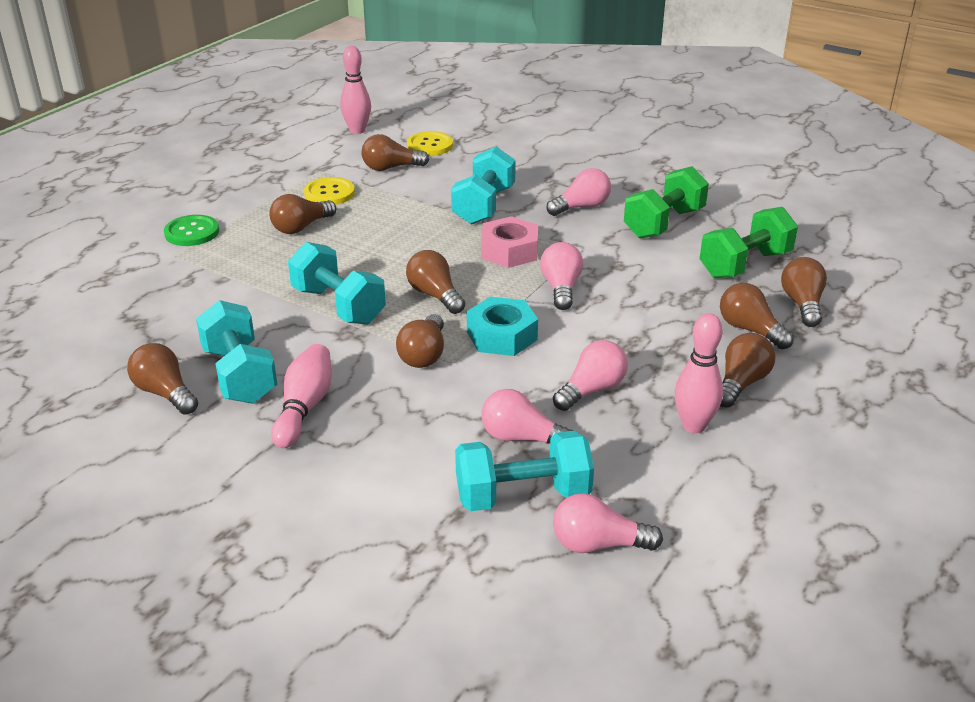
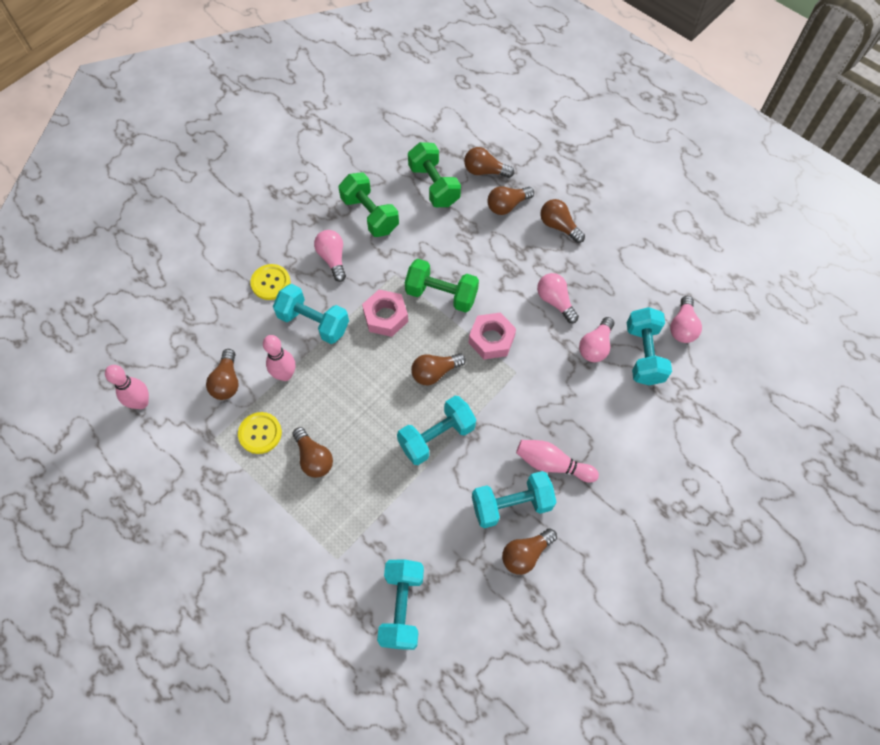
camera: 80 degrees left, 30 degrees up
green button [164,215,219,246] -> none
brown light bulb [396,314,444,368] -> none
yellow button [407,131,453,156] -> yellow button moved to [250,264,291,300]
turquoise nut [467,297,538,356] -> pink nut [469,312,516,359]
pink light bulb [540,242,583,310] -> green dumbbell [405,259,479,312]
pink bowling pin [675,313,723,433] -> pink bowling pin moved to [263,335,295,381]
none -> turquoise dumbbell [377,559,424,650]

